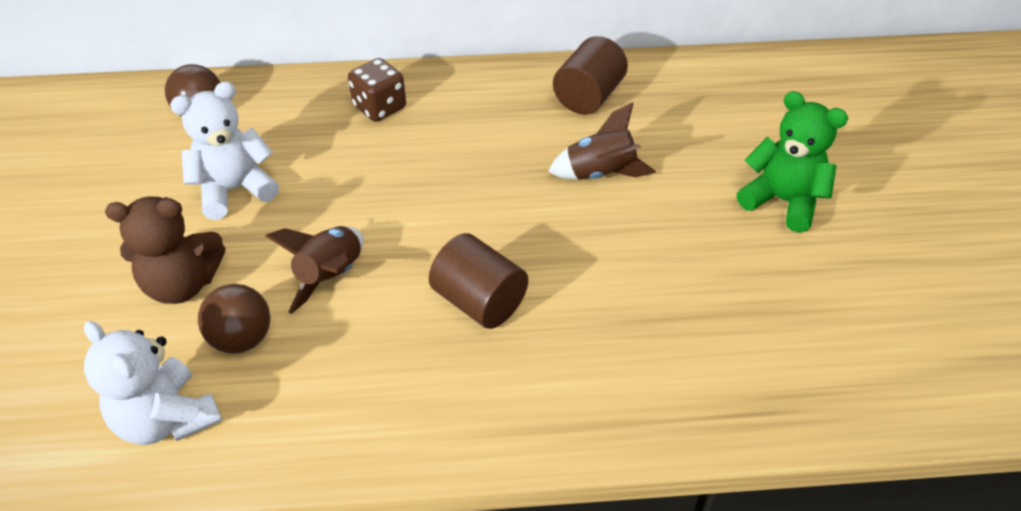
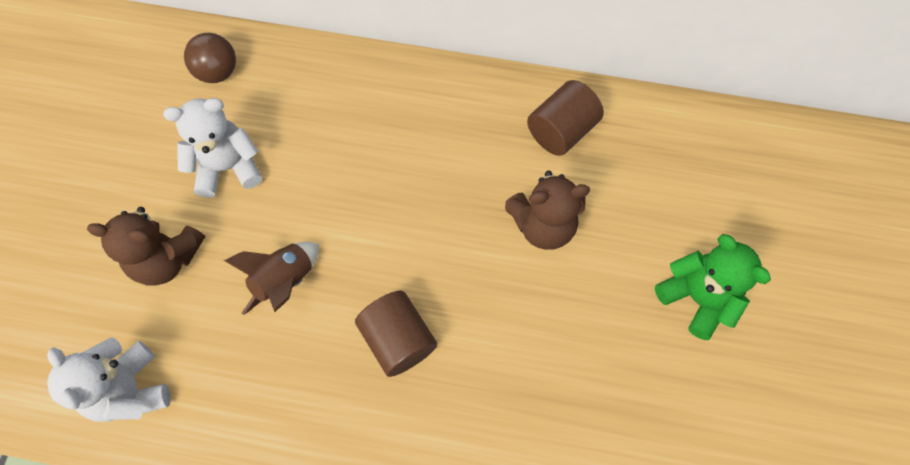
camera: 15 degrees right, 20 degrees up
brown ball [198,284,271,353] -> none
brown dice [348,58,406,122] -> none
brown rocket [548,102,656,180] -> brown teddy bear [505,171,590,250]

